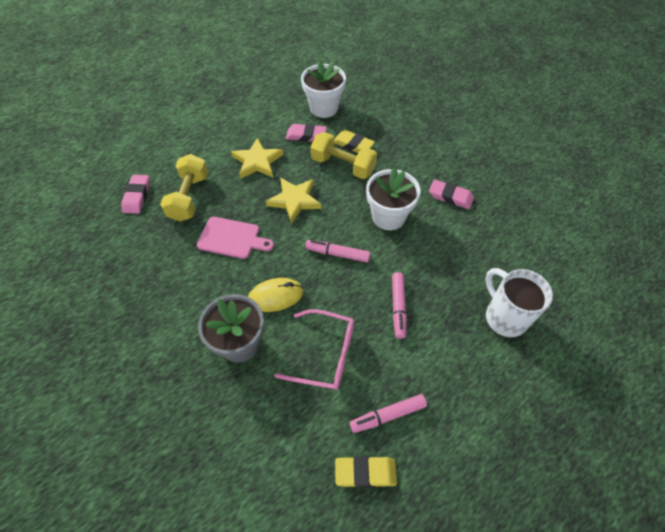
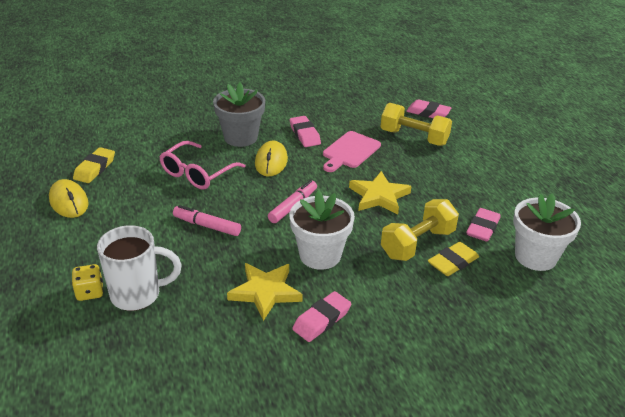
camera: 110 degrees right, 20 degrees down
yellow star [231,137,283,179] -> yellow star moved to [227,263,303,321]
pink marker [350,394,427,433] -> none
none -> yellow mouse [49,179,89,218]
none -> yellow dice [72,264,103,301]
none -> pink eraser [290,116,321,147]

